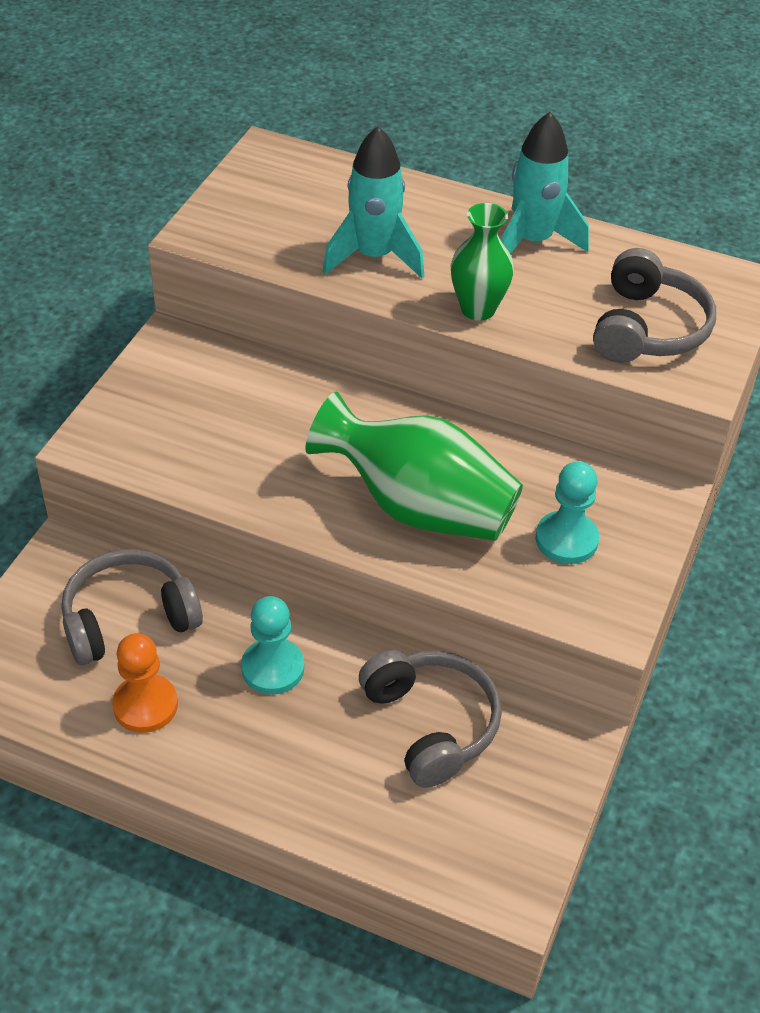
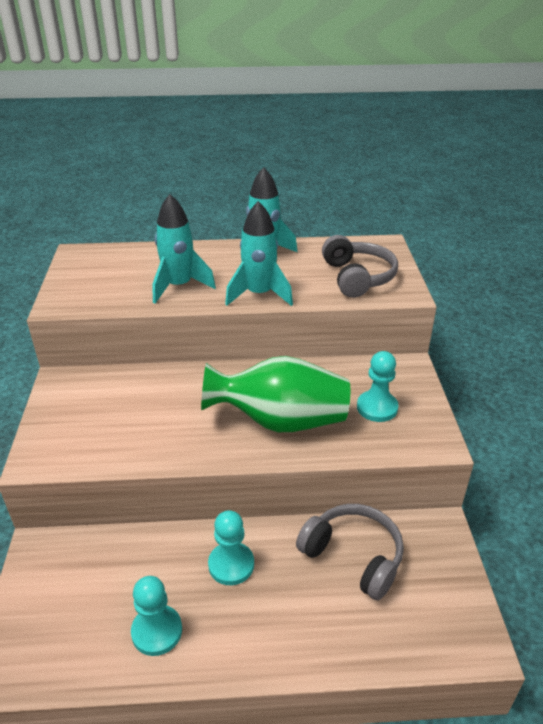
camera: 25 degrees left, 10 degrees down
grey headphones [61,549,203,665] -> none
orange pawn [112,633,178,733] -> turquoise pawn [131,576,182,656]
green vase [451,203,514,321] -> turquoise rocket [225,201,293,306]

